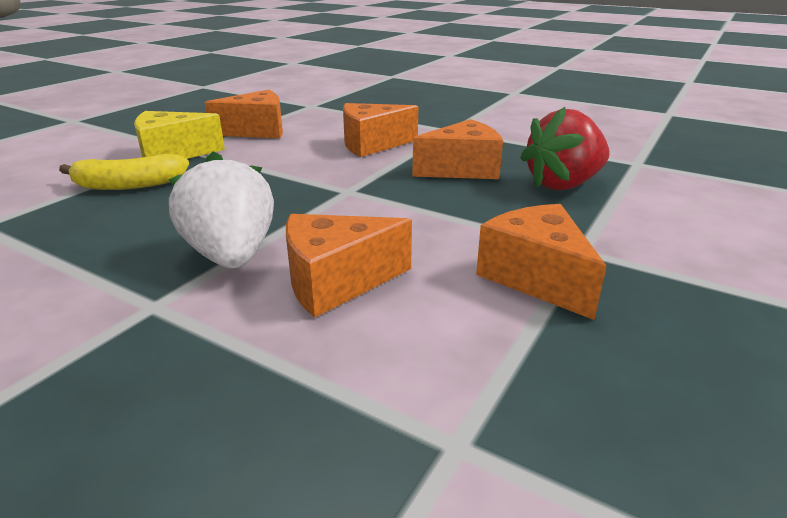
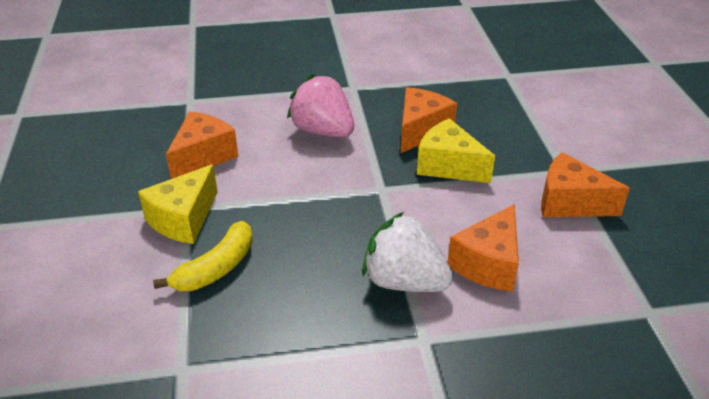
camera: 40 degrees left, 10 degrees up
orange cheese [343,103,419,157] -> pink strawberry [287,74,354,137]
red strawberry [520,107,609,190] -> none
none -> yellow cheese [417,118,495,183]

